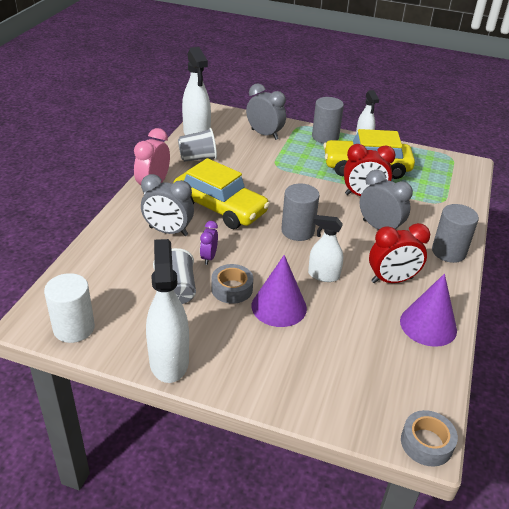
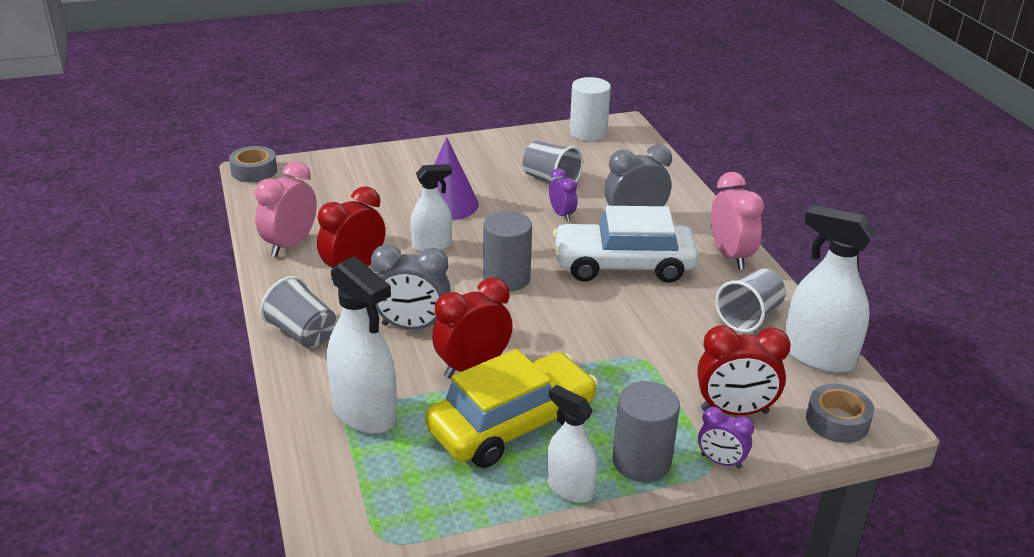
camera: 145 degrees right, 5 degrees down
white spray bottle [146,239,189,383] -> white spray bottle moved to [327,256,397,434]
yellow car [174,158,270,229] -> white car [553,206,698,283]
grey tape [211,264,253,304] -> grey tape moved to [806,384,874,443]
grey clock [246,83,286,140] -> red clock [697,325,791,415]
purple cone [400,274,457,347] -> pink clock [255,161,317,257]
grey cylinder [432,204,479,263] -> grey cup [260,276,336,348]
none -> purple clock [698,407,754,469]

